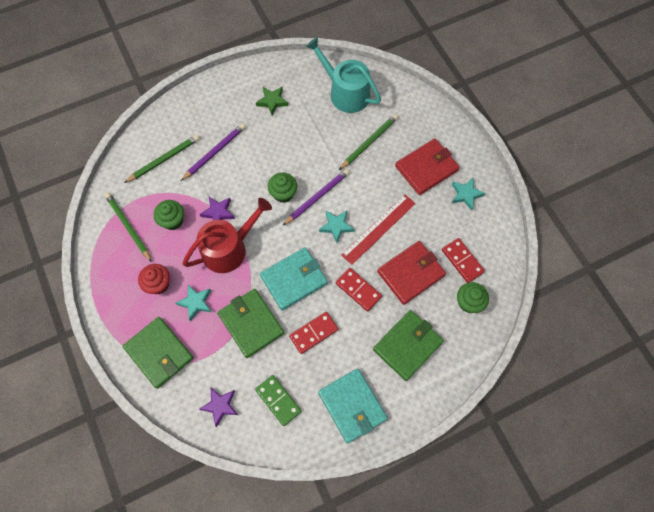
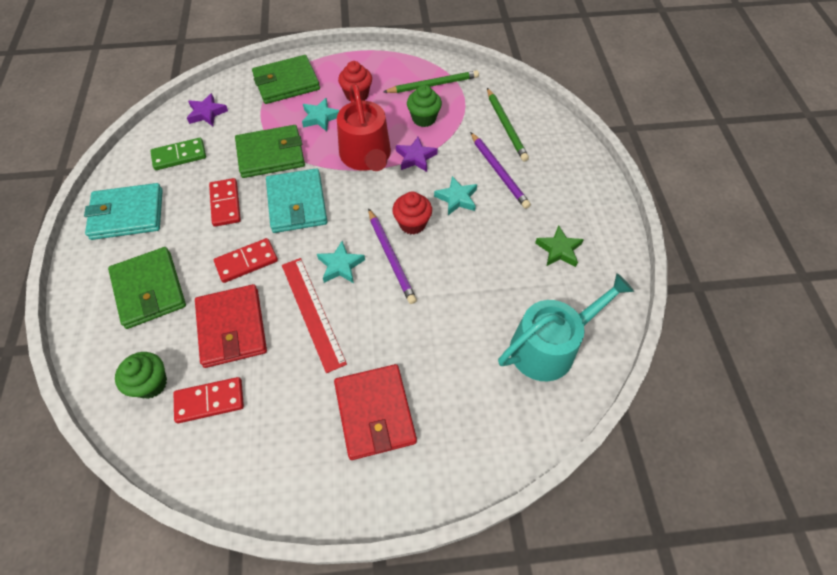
camera: 110 degrees right, 10 degrees down
green cupcake [268,173,297,203] -> red cupcake [393,191,432,234]
green pencil [339,114,398,170] -> none
turquoise star [452,177,486,211] -> turquoise star moved to [434,176,477,215]

